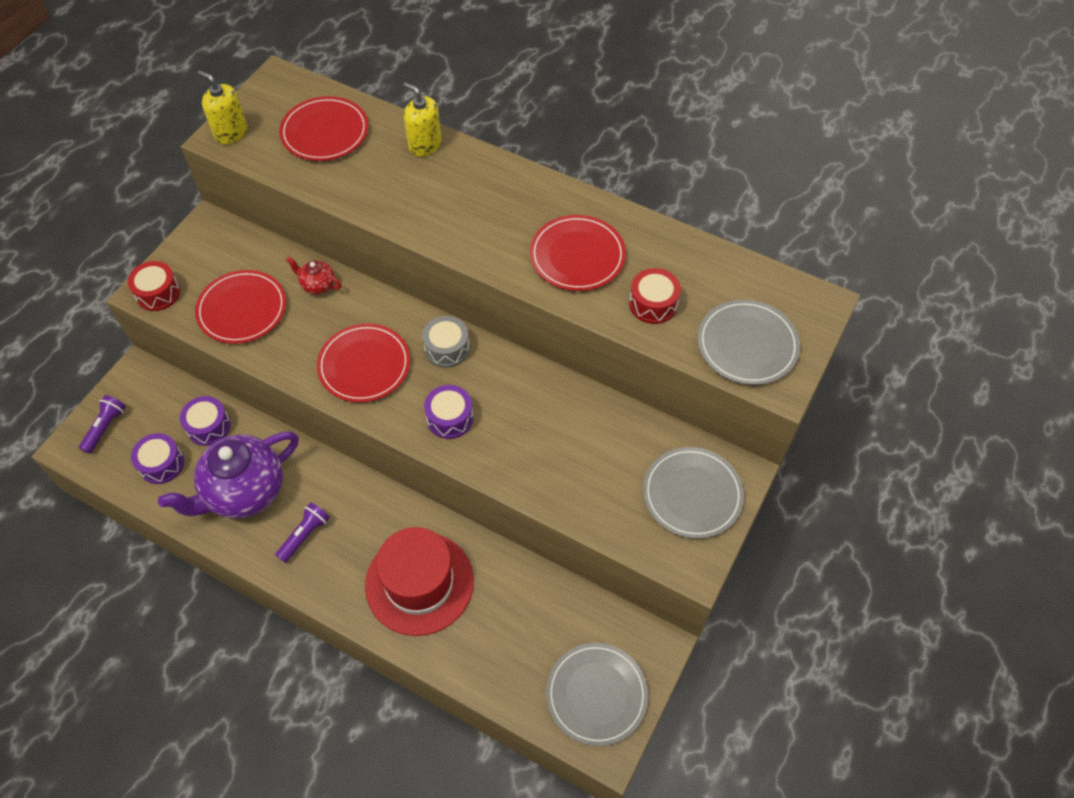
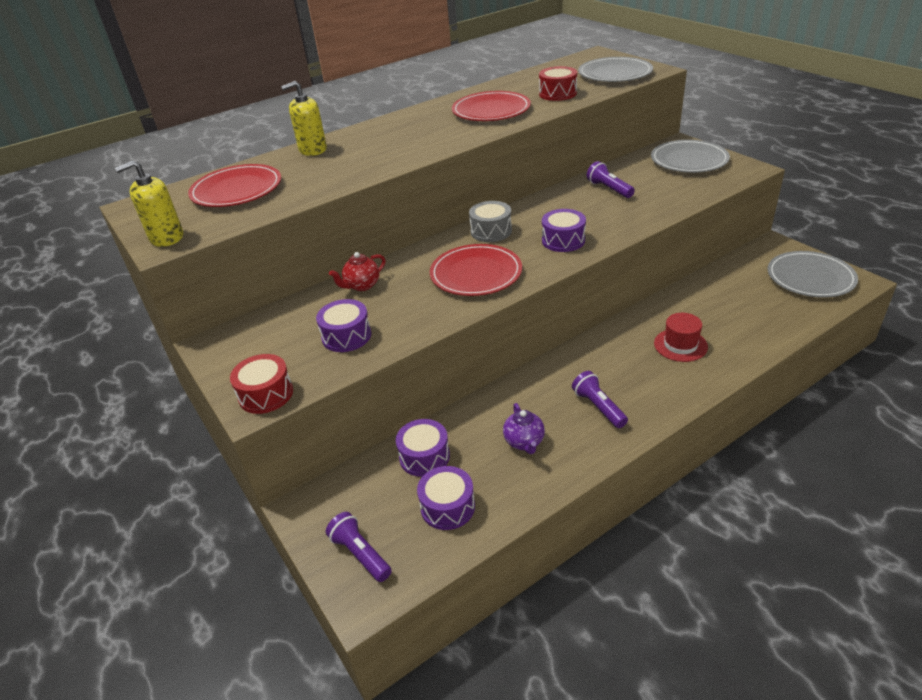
camera: 60 degrees left, 20 degrees down
purple teapot [158,432,299,519] -> purple teapot [503,403,545,454], size x0.44
red plate [195,270,286,344] -> purple drum [316,299,371,352]
red hat [365,527,474,636] -> red hat [654,313,708,362], size x0.50
none -> purple flashlight [587,161,635,198]

